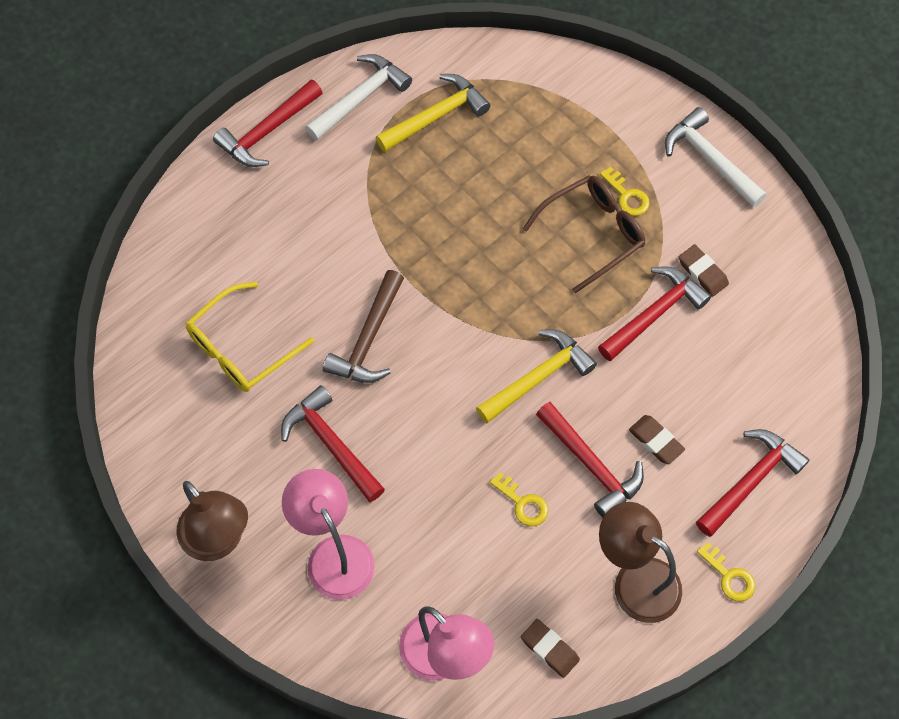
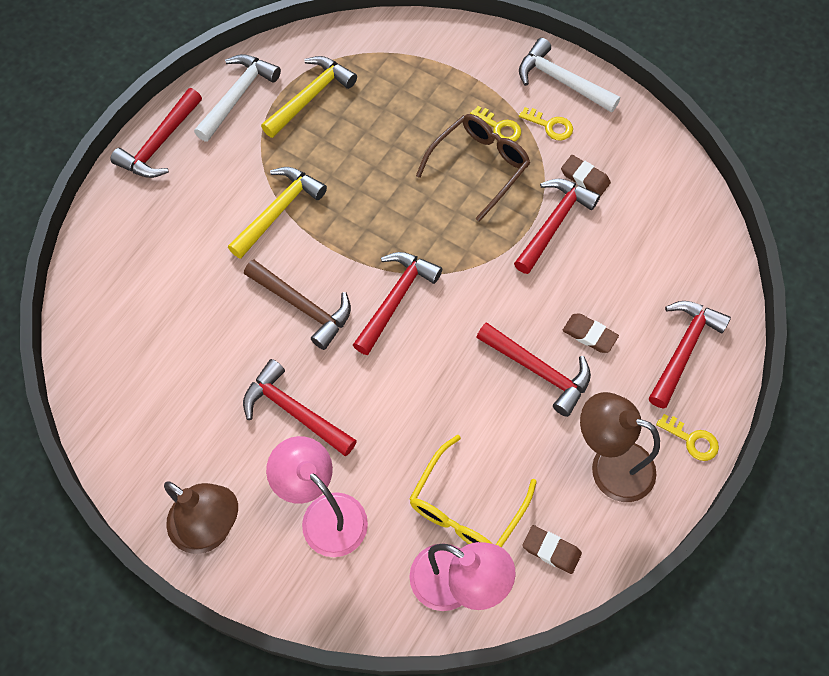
camera: 15 degrees left, 0 degrees up
yellow glasses [186,282,314,392] -> yellow glasses moved to [409,435,537,548]
brown hammer [323,270,404,383] -> brown hammer turned 60 degrees counterclockwise [244,259,351,350]
yellow hammer [476,330,597,423] -> yellow hammer moved to [228,167,327,259]
yellow key [490,472,548,526] -> yellow key moved to [519,107,573,141]
none -> red hammer [353,252,442,355]

